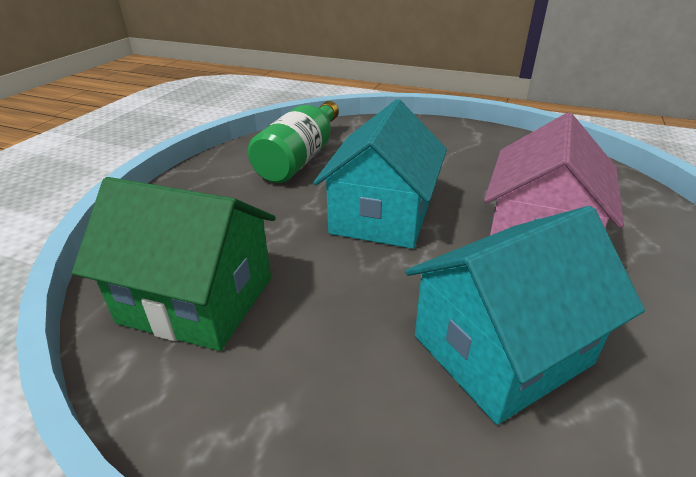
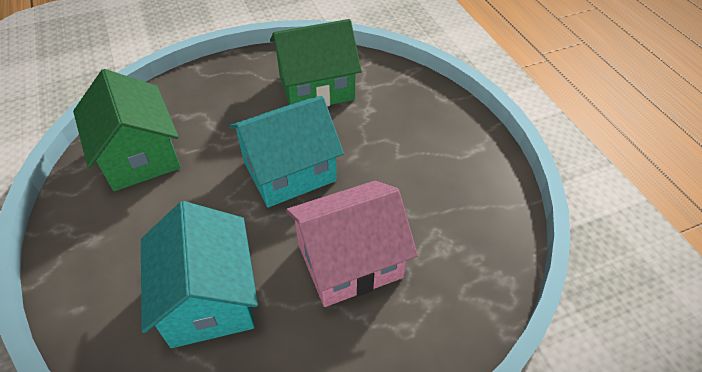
camera: 45 degrees right, 15 degrees up
green bottle [248,101,339,183] -> green house [270,19,362,106]
turquoise house [405,206,645,425] -> turquoise house turned 60 degrees clockwise [141,201,258,348]

